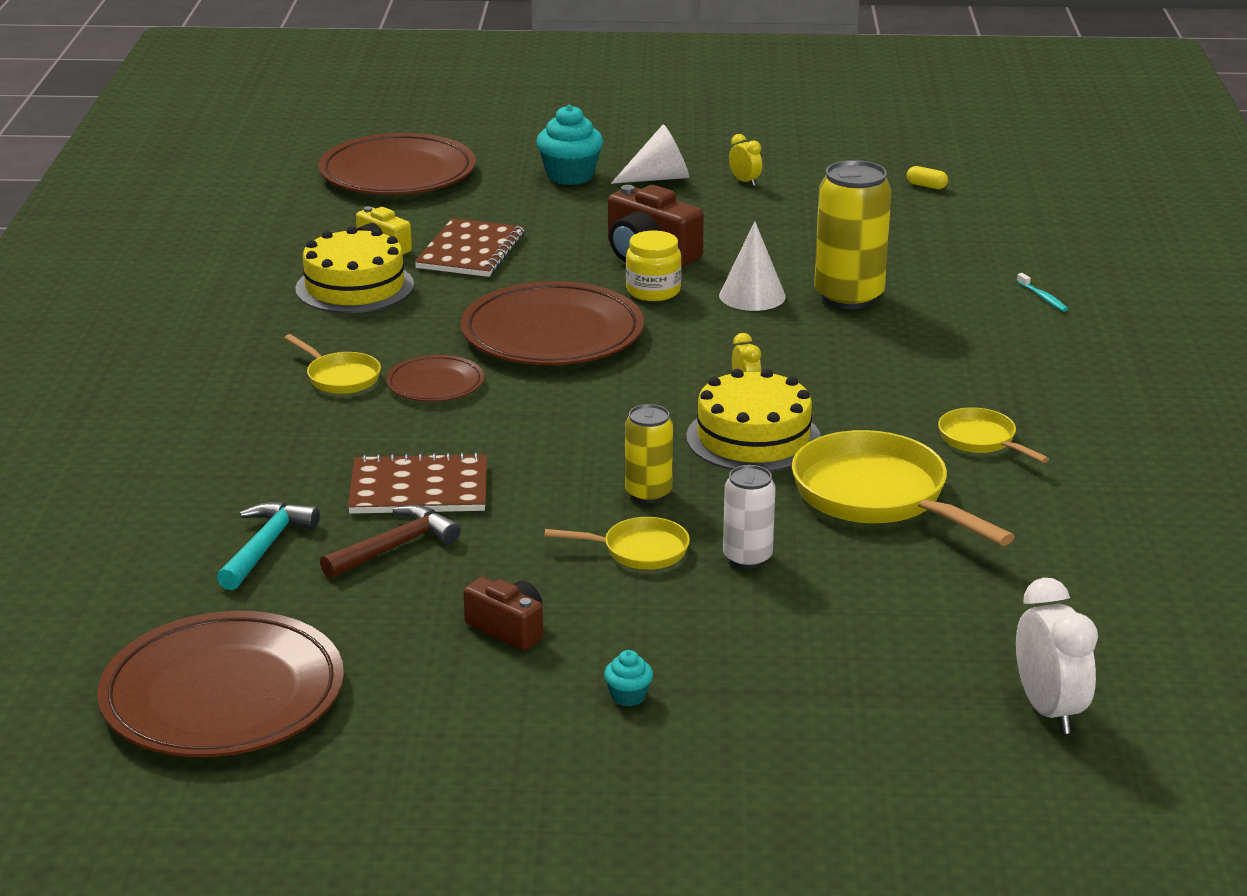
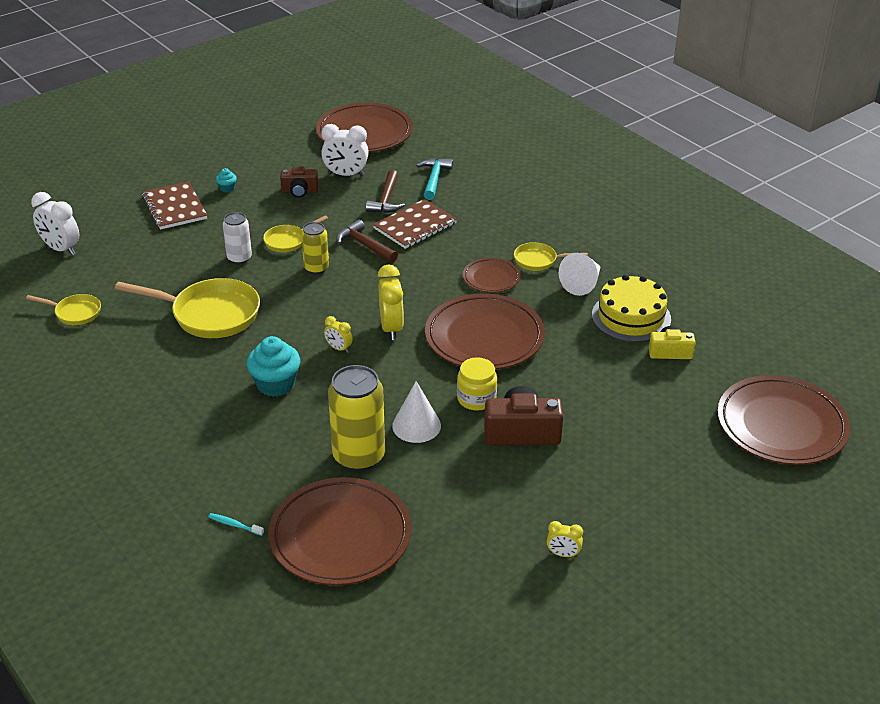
camera: 140 degrees right, 10 degrees up
turquoise hammer [217,502,320,590] -> turquoise hammer turned 150 degrees counterclockwise [416,158,453,200]
brown notebook [414,218,525,277] -> brown notebook moved to [142,181,207,230]
turquoise cupcake [536,105,603,185] -> turquoise cupcake moved to [247,336,300,397]
white cone [611,124,689,184] -> white cone moved to [559,253,601,296]
yellow cake [686,369,821,472] -> none
yellow capsule [907,166,948,189] -> none
yellow pan [938,407,1049,463] -> yellow pan moved to [26,294,101,325]
none -> brown plate [268,477,412,585]
none -> white clock [321,124,369,176]
none -> brown hammer [336,219,398,263]
none -> yellow clock [378,265,404,340]

